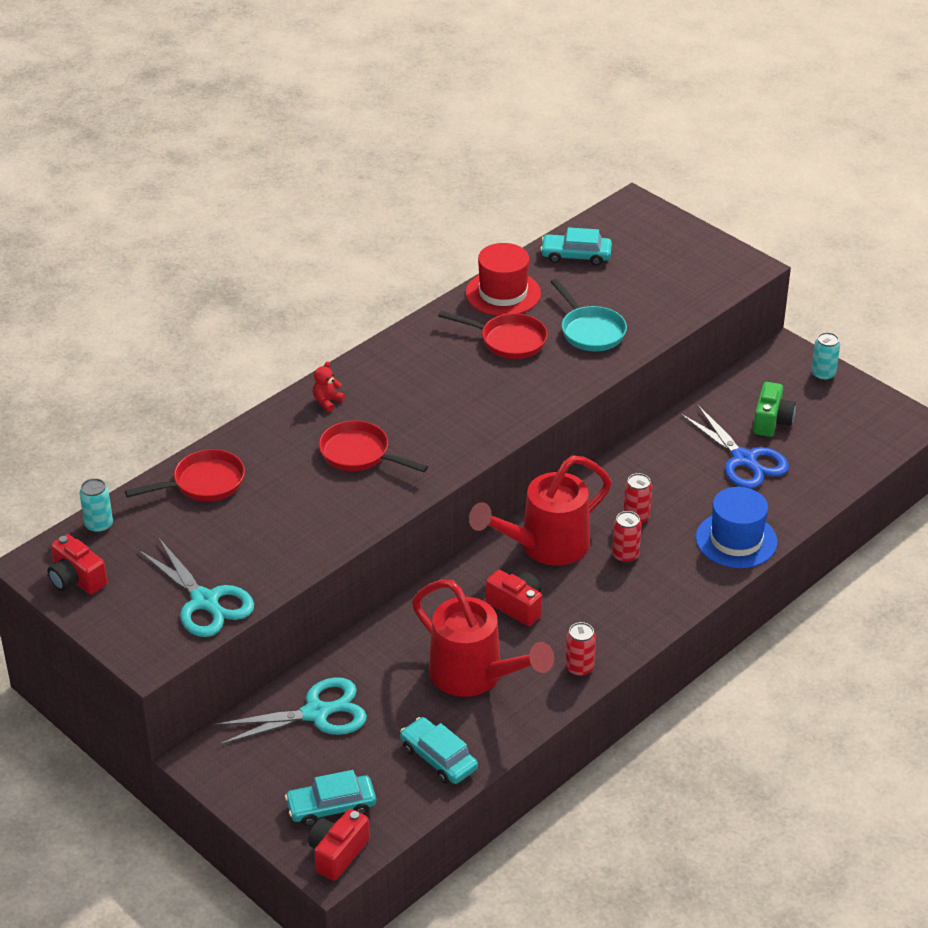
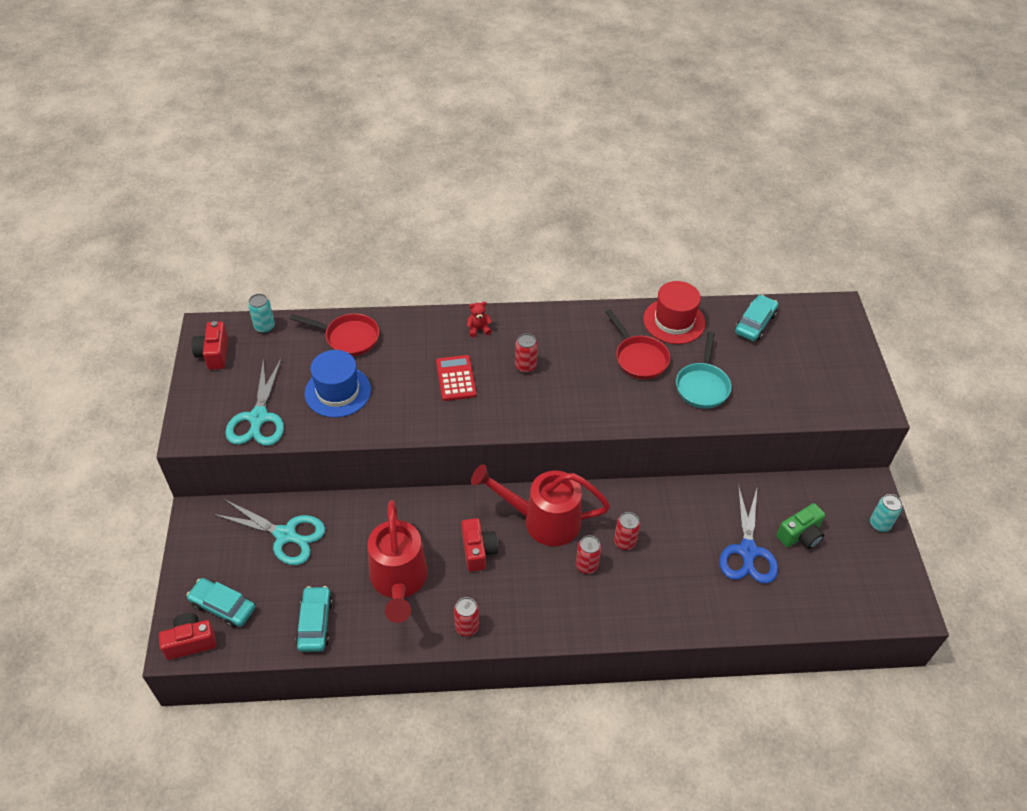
camera: 40 degrees right, 10 degrees up
red pan [319,420,428,472] -> red calculator [436,355,477,401]
turquoise car [540,227,612,266] -> turquoise car turned 75 degrees clockwise [735,295,778,341]
blue hat [696,487,778,568] -> blue hat moved to [305,350,371,418]
none -> red can [515,333,538,373]

